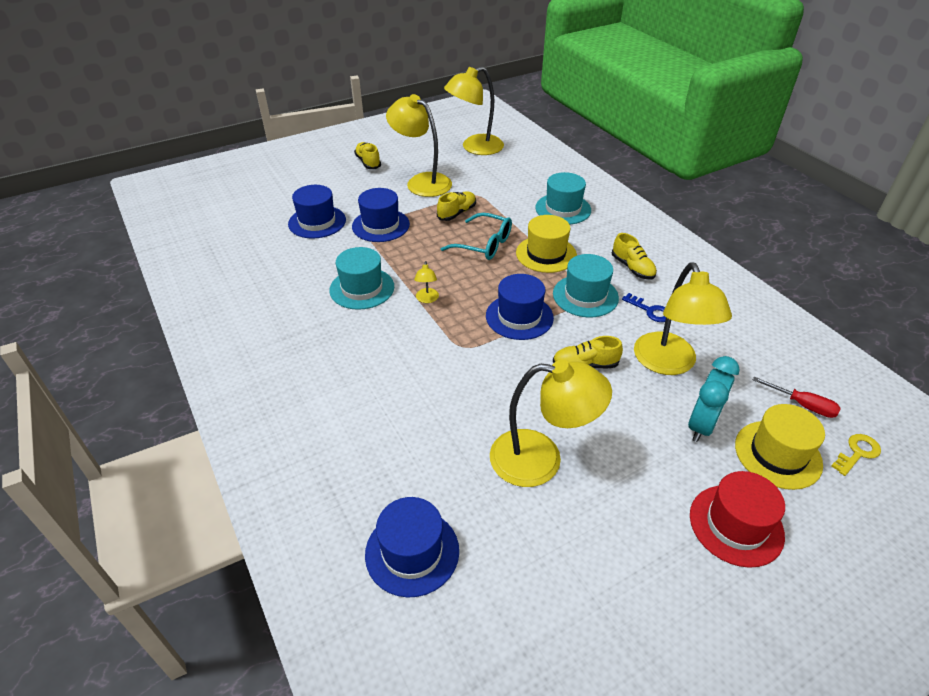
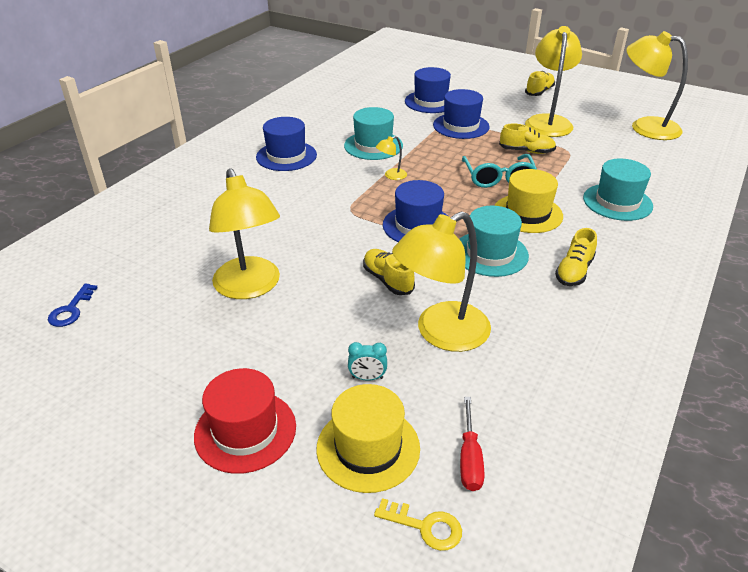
camera: 60 degrees right, 5 degrees down
blue hat [365,497,459,598] -> blue hat moved to [256,117,317,171]
blue key [622,293,666,322] -> blue key moved to [48,283,98,327]
turquoise clock [688,356,740,442] -> turquoise clock [348,342,387,381], size x0.52

